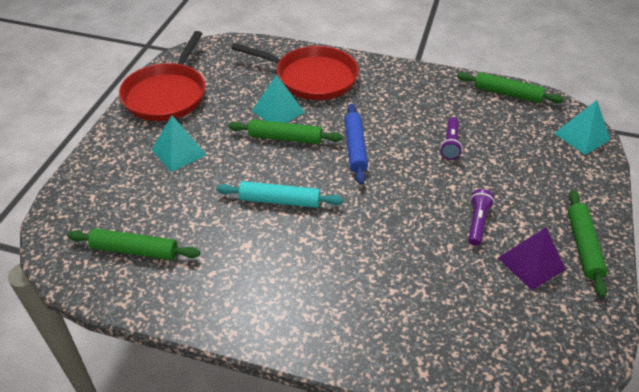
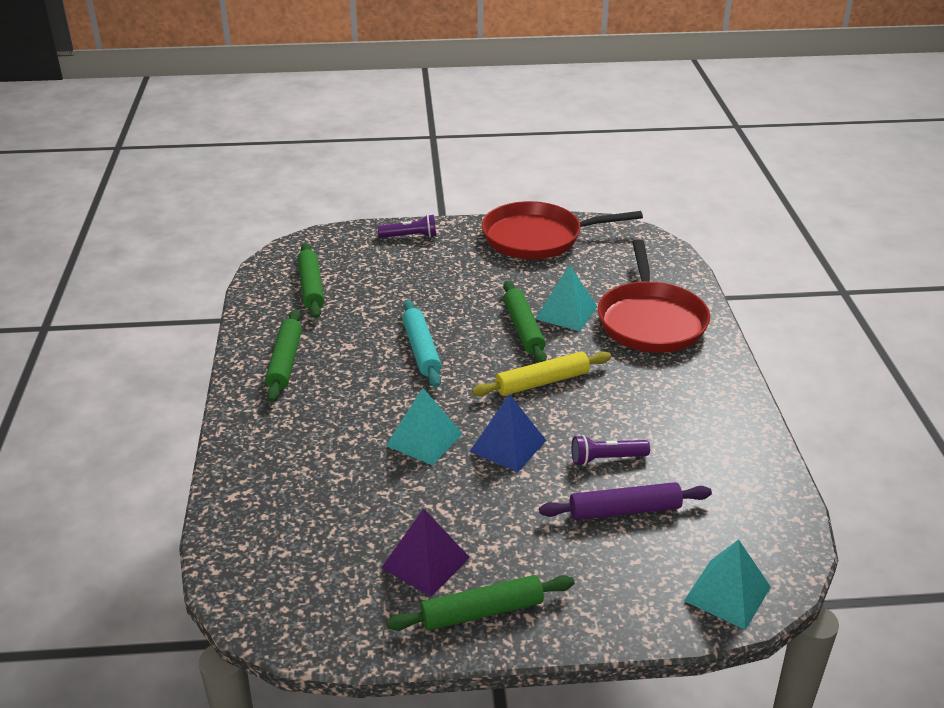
camera: 70 degrees right, 10 degrees down
turquoise pyramid [152,115,207,172] -> turquoise pyramid moved to [386,388,463,465]
blue rolling pin [344,103,368,185] -> yellow rolling pin [472,351,611,396]
green rolling pin [457,72,564,103] -> green rolling pin moved to [265,310,302,402]
purple flashlight [468,189,495,246] -> purple flashlight moved to [378,214,436,238]
none -> blue pyramid [469,394,546,472]
none -> purple rolling pin [539,482,712,520]

